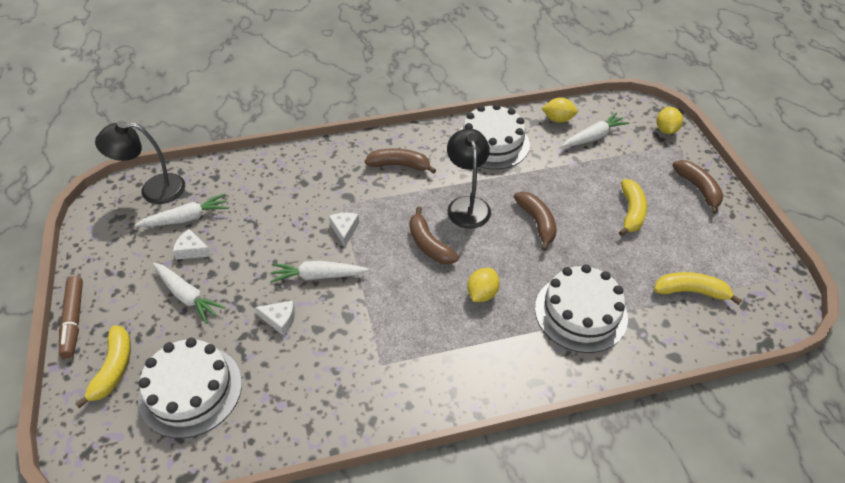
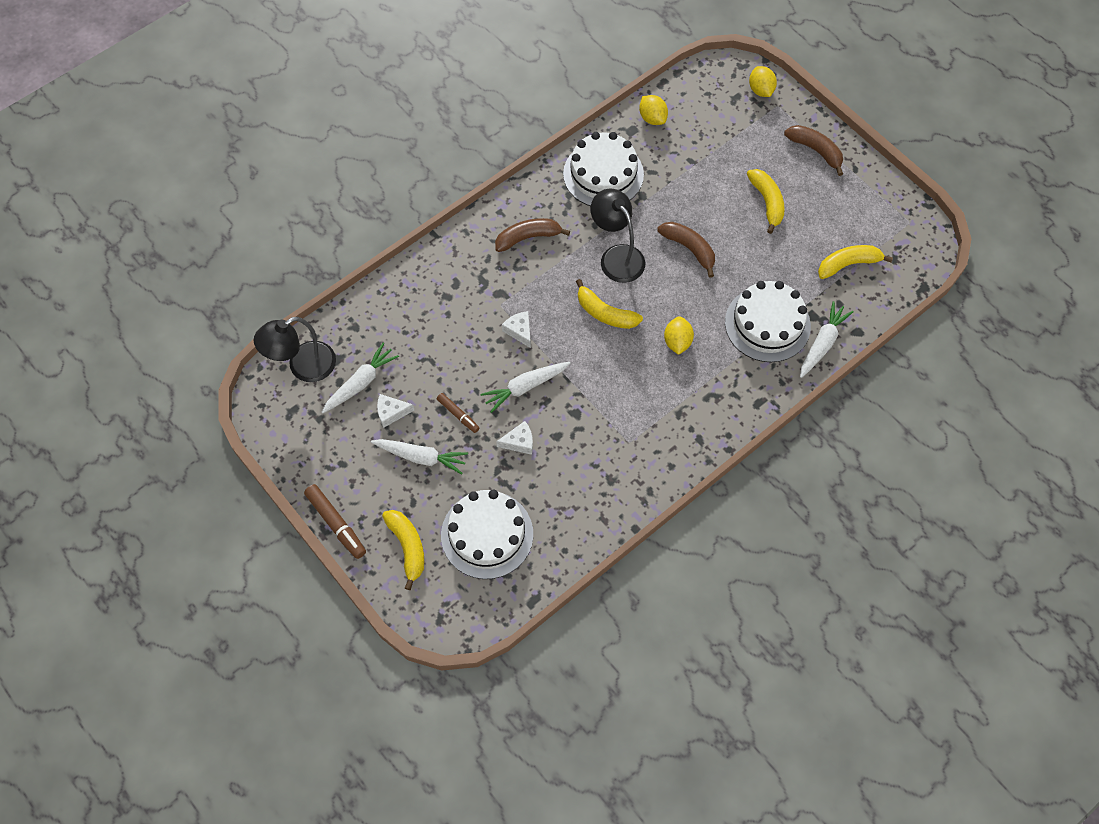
camera: 25 degrees left, 15 degrees up
brown banana [410,207,459,264] -> yellow banana [576,279,643,329]
yellow lemon [542,98,578,123] -> yellow lemon turned 75 degrees clockwise [639,95,668,125]
white carrot [561,112,630,147] -> white carrot moved to [800,301,854,378]
none -> brown marker [437,393,480,433]

